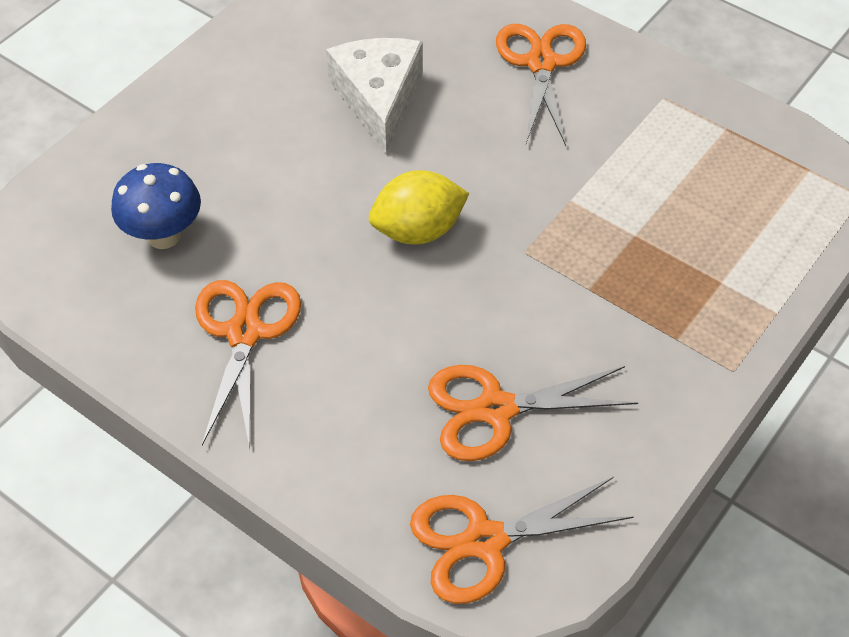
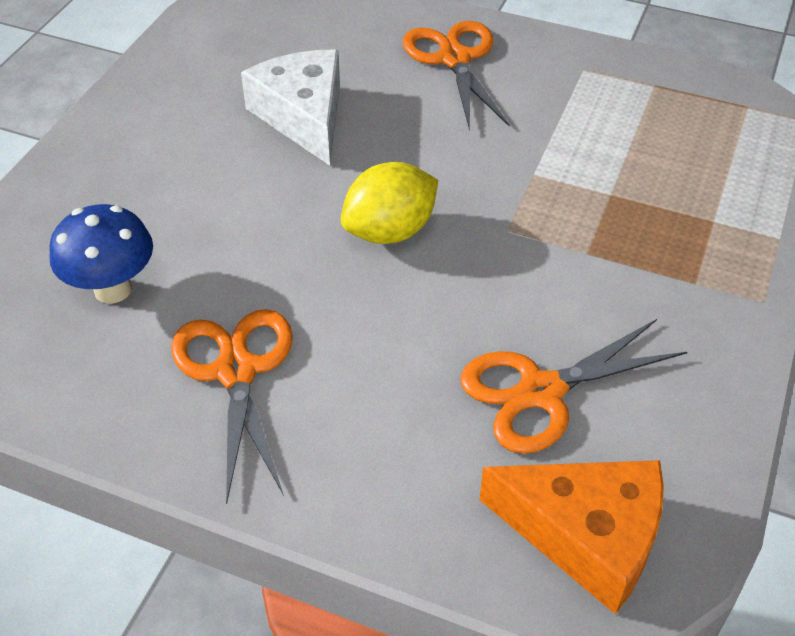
camera: 15 degrees left, 5 degrees down
orange scissors [410,477,634,604] -> orange cheese [479,460,664,614]

